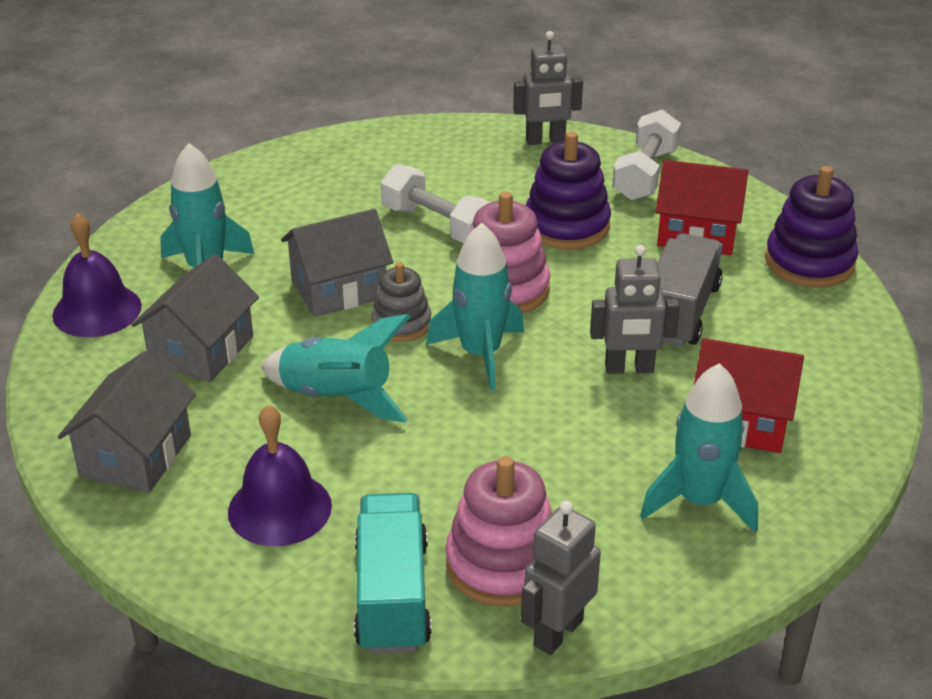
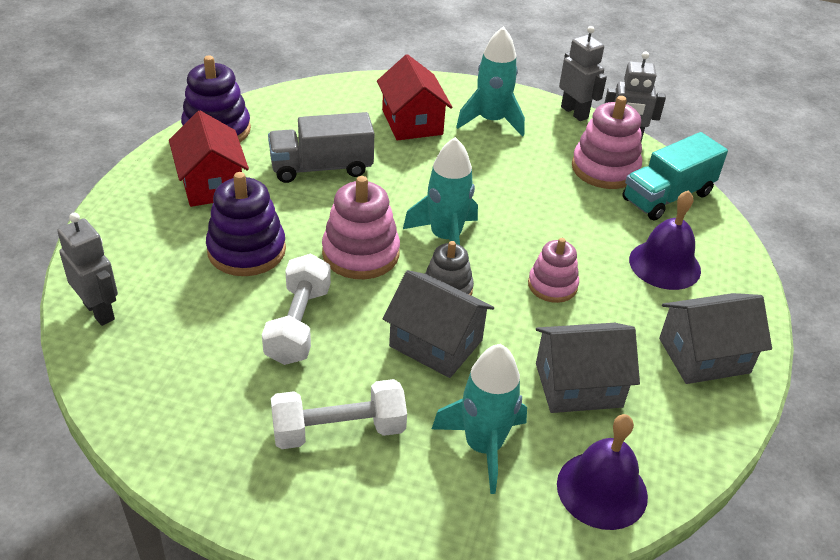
camera: 125 degrees left, 5 degrees up
turquoise rocket [261,314,410,423] -> pink stacking toy [528,238,579,303]
grey robot [590,245,680,374] -> grey robot moved to [559,26,607,121]
white dumbbell [612,110,681,201] -> white dumbbell moved to [271,379,407,449]

